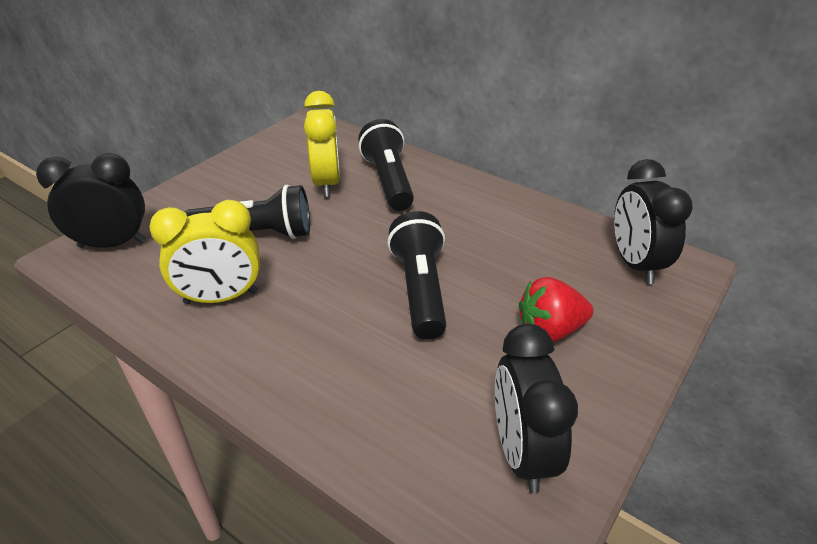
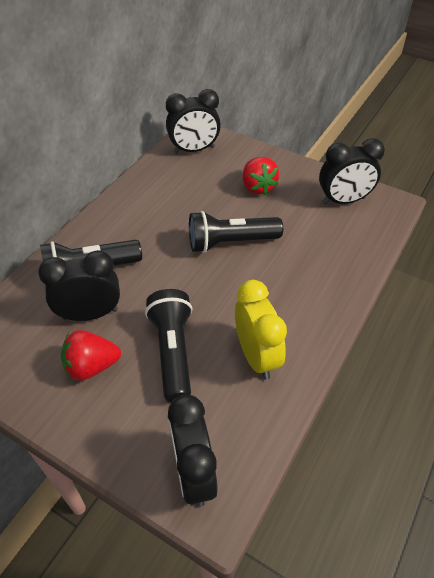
camera: 95 degrees left, 10 degrees up
yellow clock [304,91,340,197] -> black clock [38,250,120,321]
none -> red strawberry [61,330,121,381]

